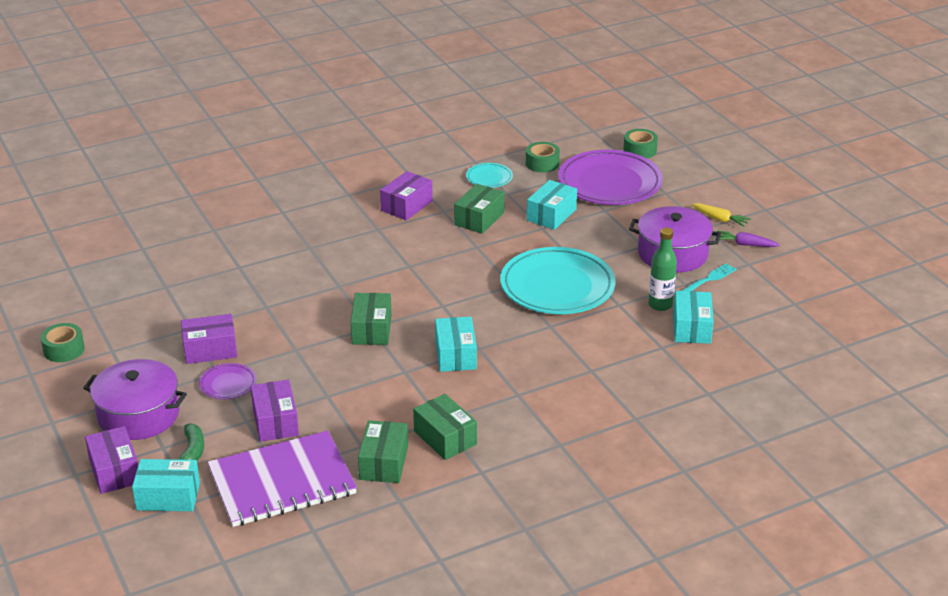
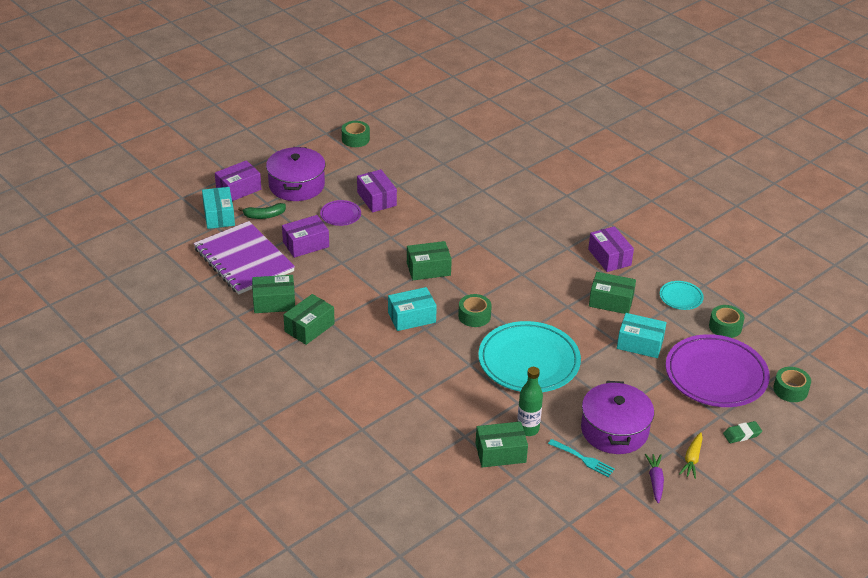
camera: 75 degrees right, 5 degrees up
purple box [380,171,433,220] -> purple box turned 45 degrees clockwise [588,226,634,272]
turquoise box [673,291,714,344] -> green box [476,421,528,468]
none -> green tape [458,294,492,327]
none -> green eraser [723,421,762,443]

